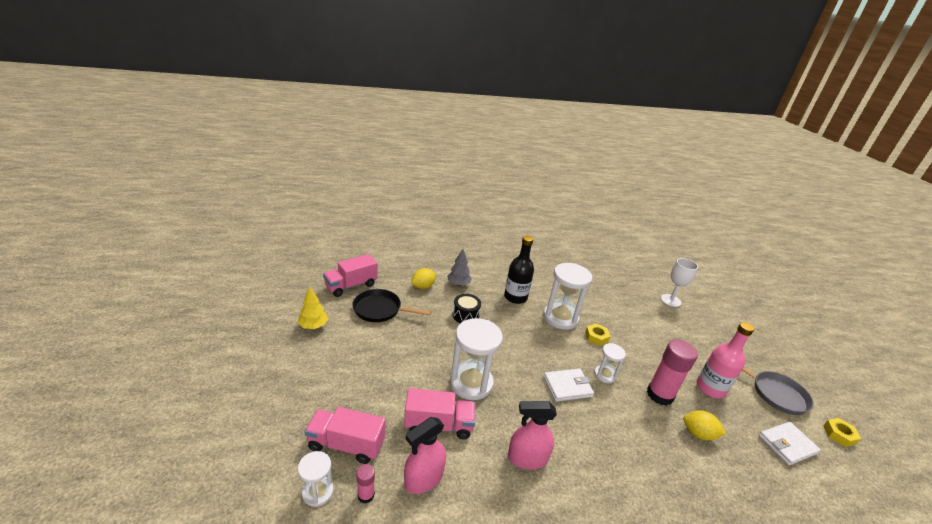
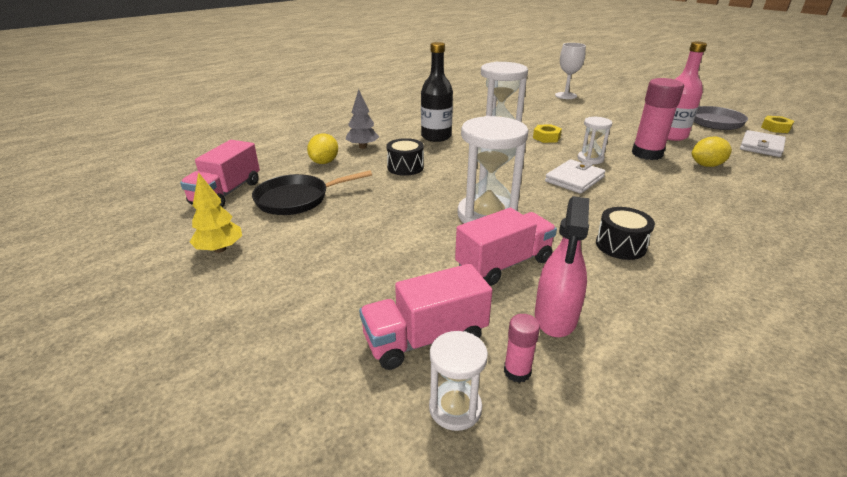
camera: 30 degrees left, 0 degrees up
pink spray bottle [508,401,557,469] -> black drum [596,207,655,260]

